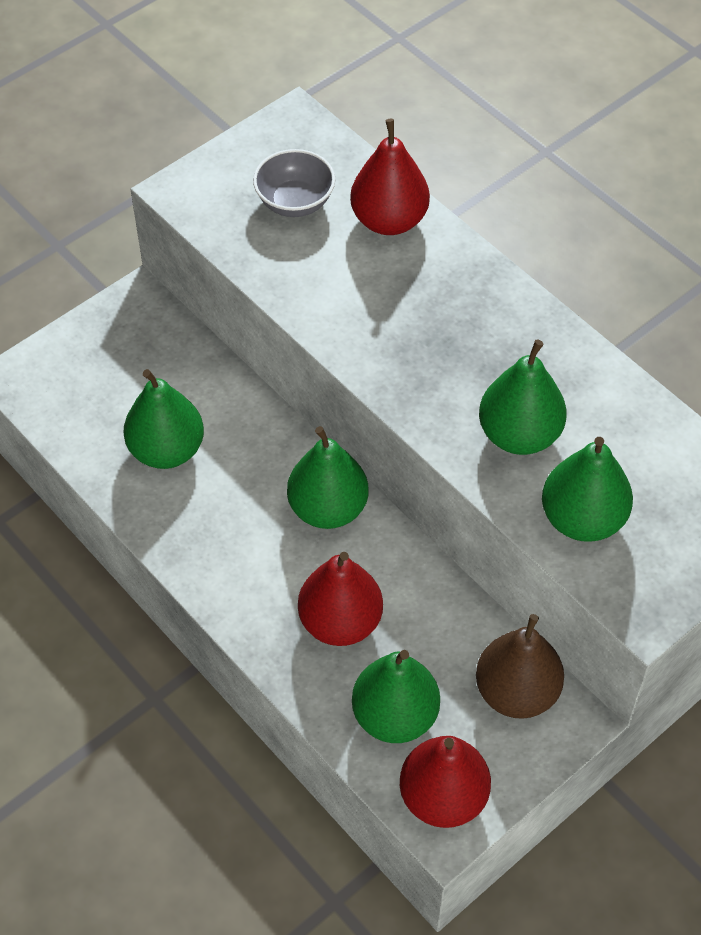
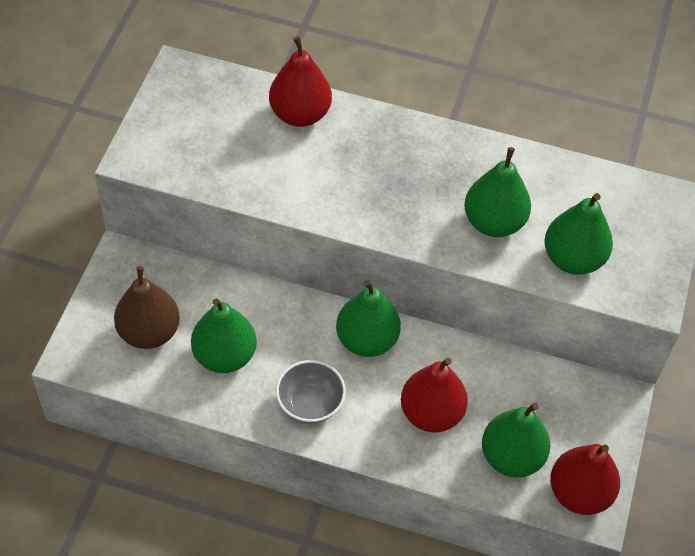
camera: 35 degrees left, 0 degrees up
grey bowl [253,149,335,217] -> grey bowl moved to [276,360,346,424]
brown pear [476,614,564,719] -> brown pear moved to [114,266,180,349]

